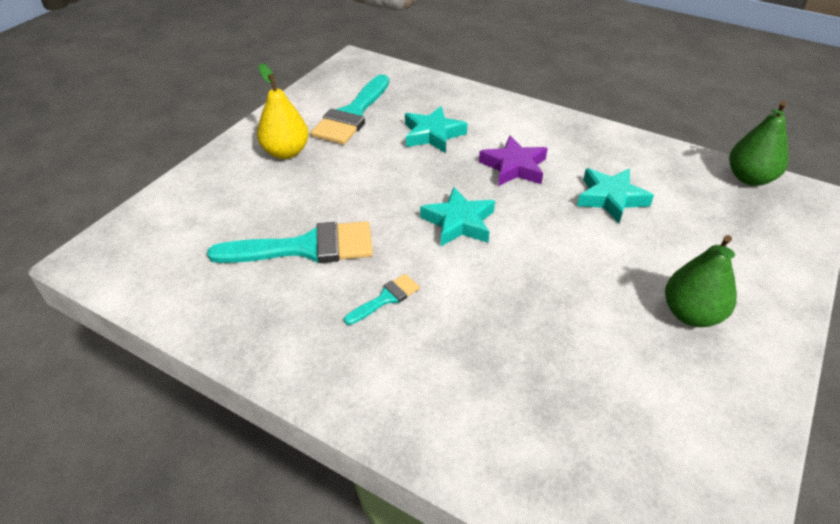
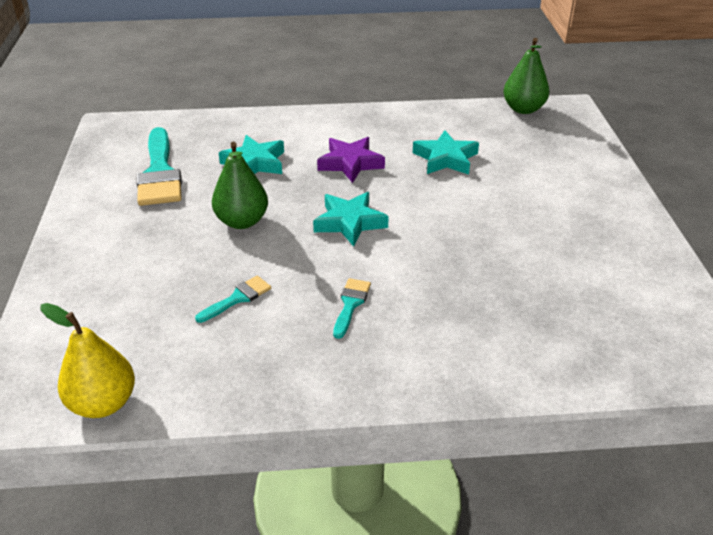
camera: 35 degrees left, 5 degrees down
turquoise brush [207,221,373,263] -> turquoise brush [195,276,271,323], size x0.48
yellow pear [257,64,309,159] -> yellow pear moved to [41,303,135,418]
green pear [665,235,737,327] -> green pear moved to [212,142,268,229]

